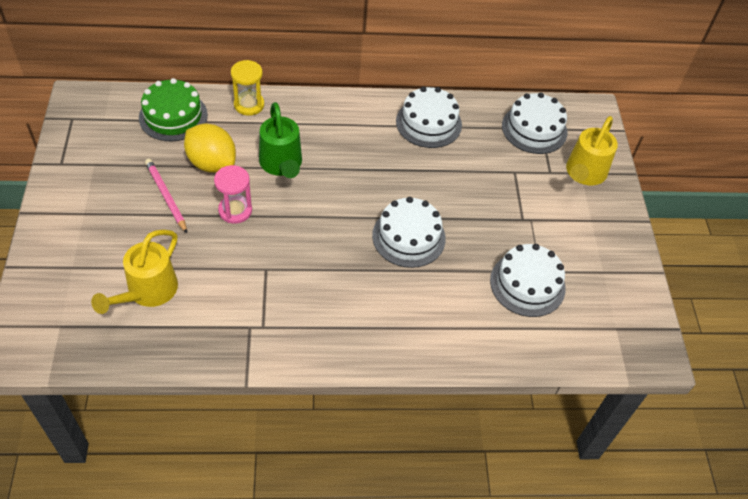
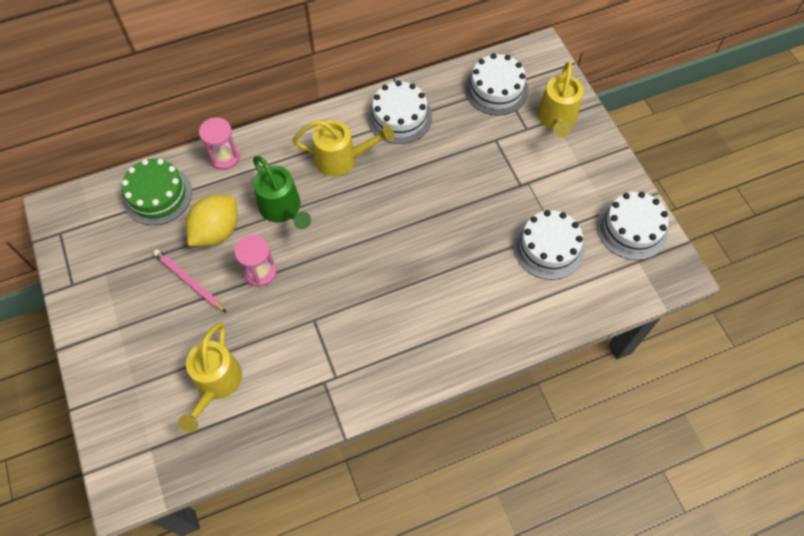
camera: 15 degrees left, 10 degrees up
yellow lemon [184,124,236,173] -> yellow lemon turned 75 degrees counterclockwise [186,195,238,246]
yellow hourglass [231,60,264,116] -> pink hourglass [199,117,240,170]
white cake [372,197,446,268] -> white cake moved to [597,192,669,260]
none -> yellow watering can [292,120,394,177]

